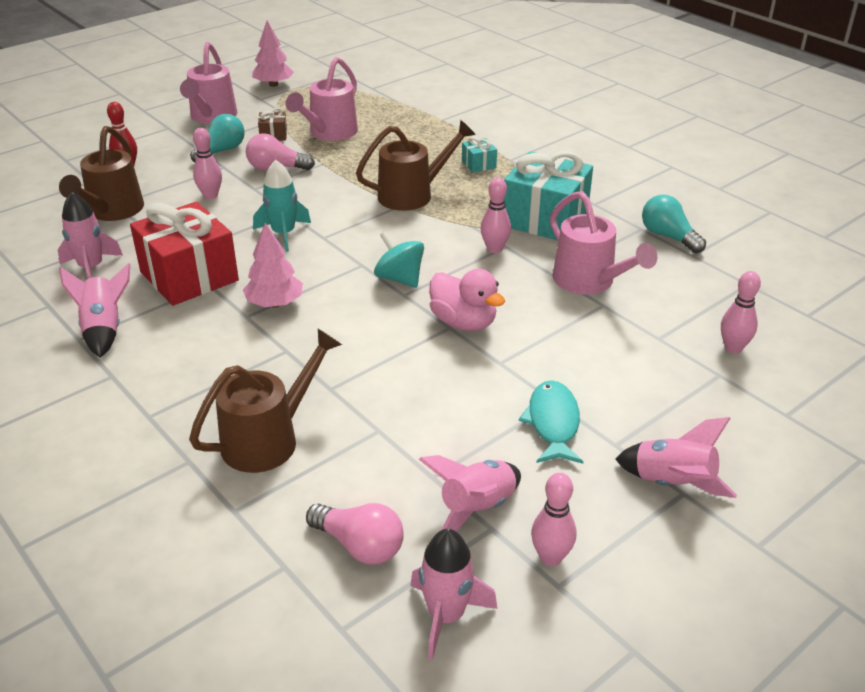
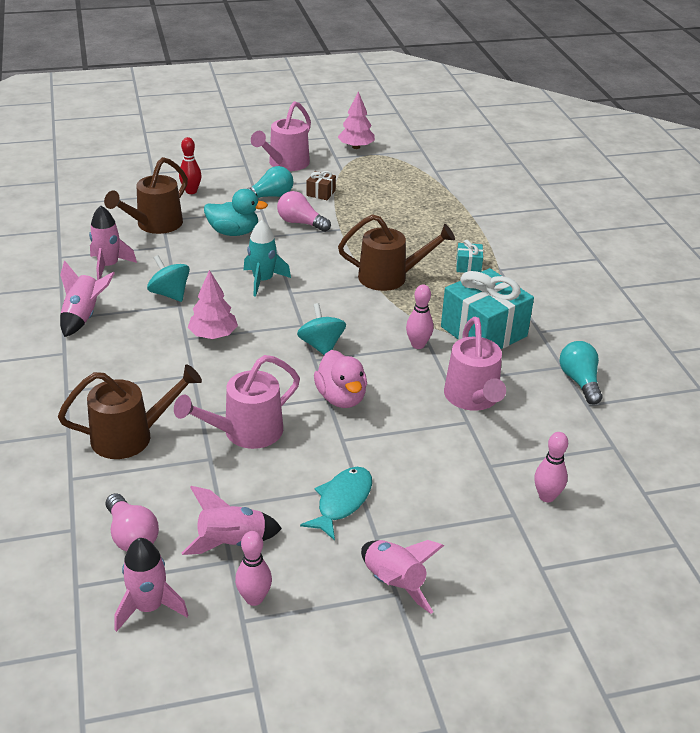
camera: 25 degrees right, 0 degrees up
red gift [130,202,239,306] -> turquoise spinning top [147,255,190,302]
pink bowling pin [193,128,222,199] -> turquoise duck [204,189,268,236]
pink watering can [286,57,358,141] -> pink watering can moved to [174,355,300,449]

